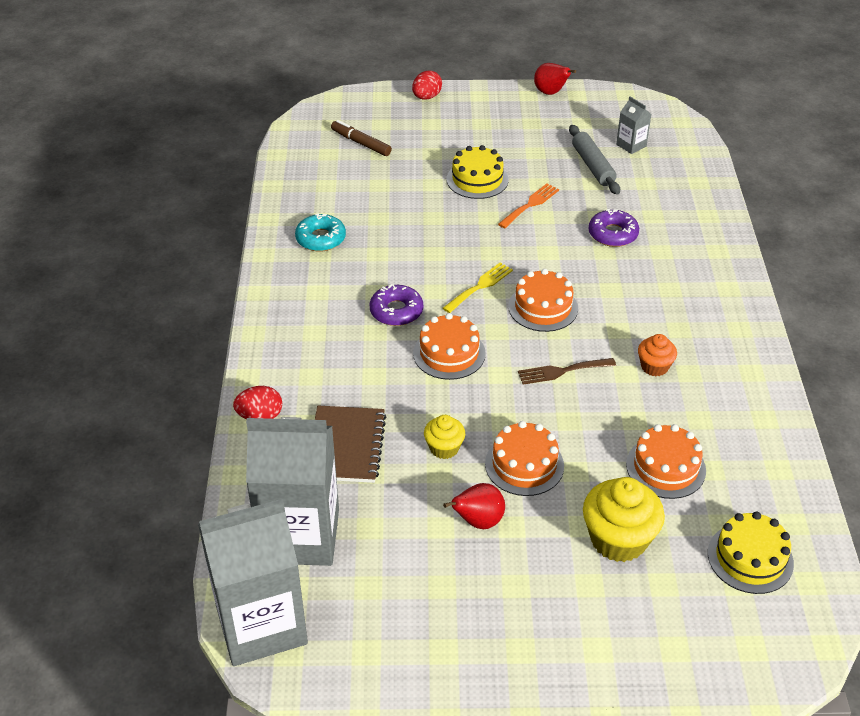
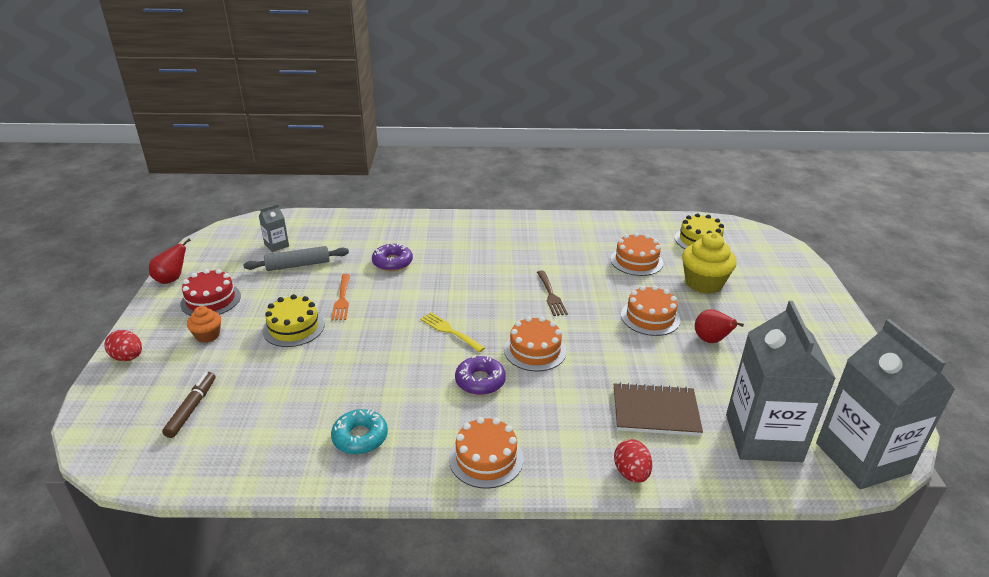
camera: 90 degrees left, 10 degrees down
brown marker [331,120,392,156] -> brown marker turned 150 degrees clockwise [162,372,215,438]
yellow cupcake [424,415,465,459] -> none
orange fork [498,184,559,228] -> orange fork turned 135 degrees counterclockwise [331,274,350,321]
orange cake [508,269,578,332] -> orange cake moved to [449,417,523,489]
orange cupcake [638,334,677,376] -> orange cupcake moved to [187,306,221,343]
none -> red cake [180,269,241,316]

